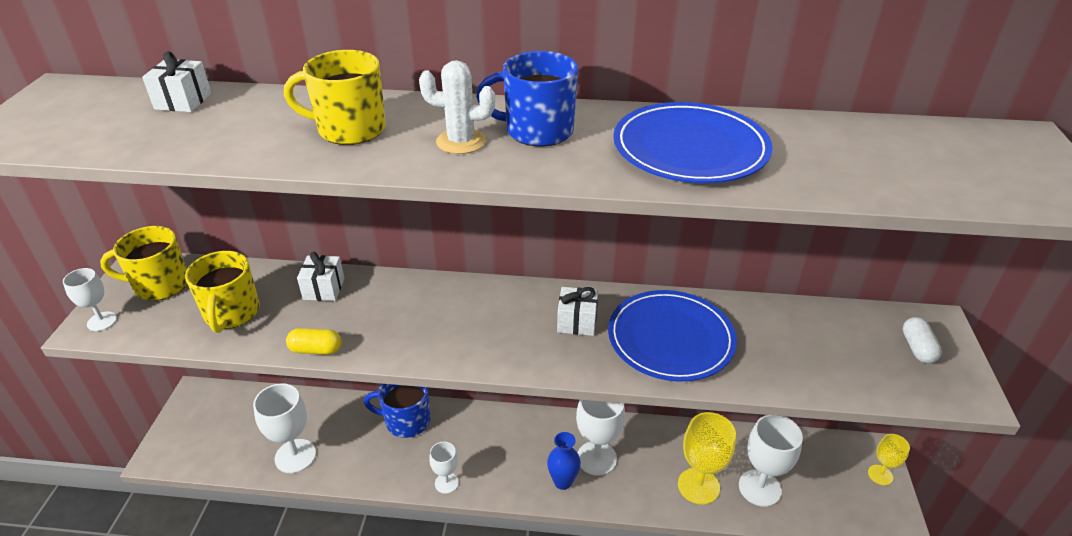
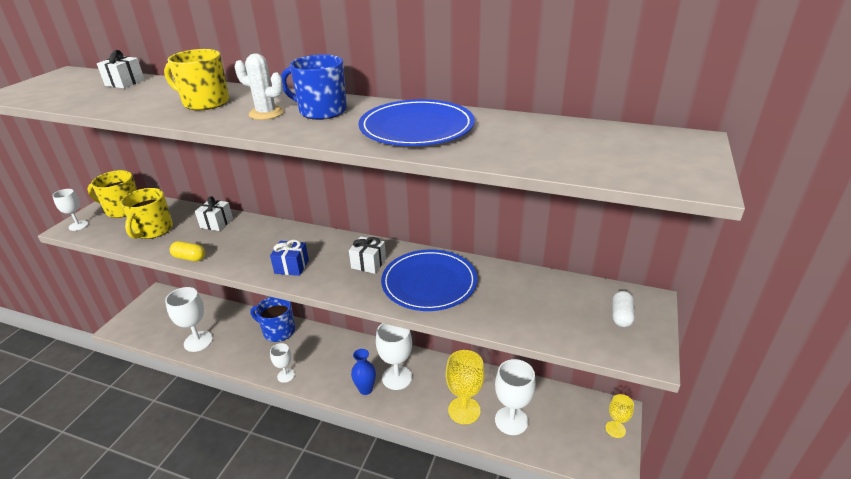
camera: 15 degrees right, 5 degrees down
none -> blue gift [270,239,309,276]

